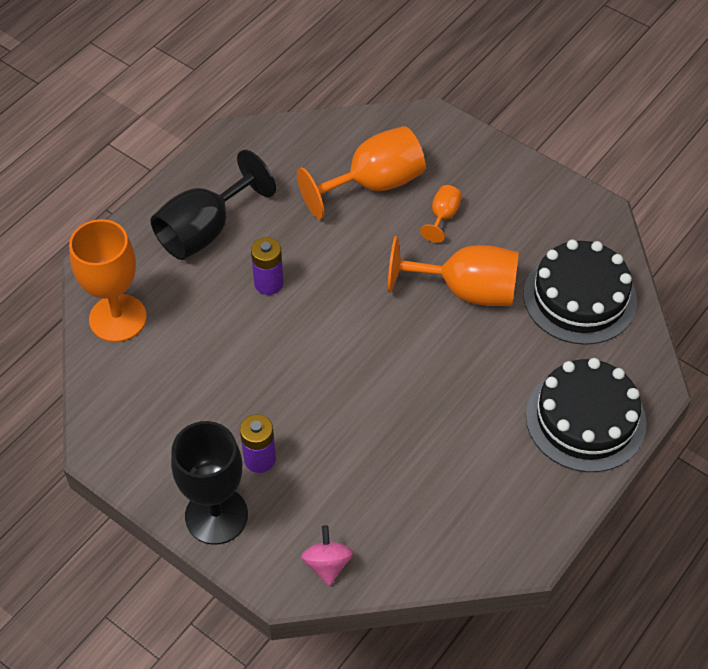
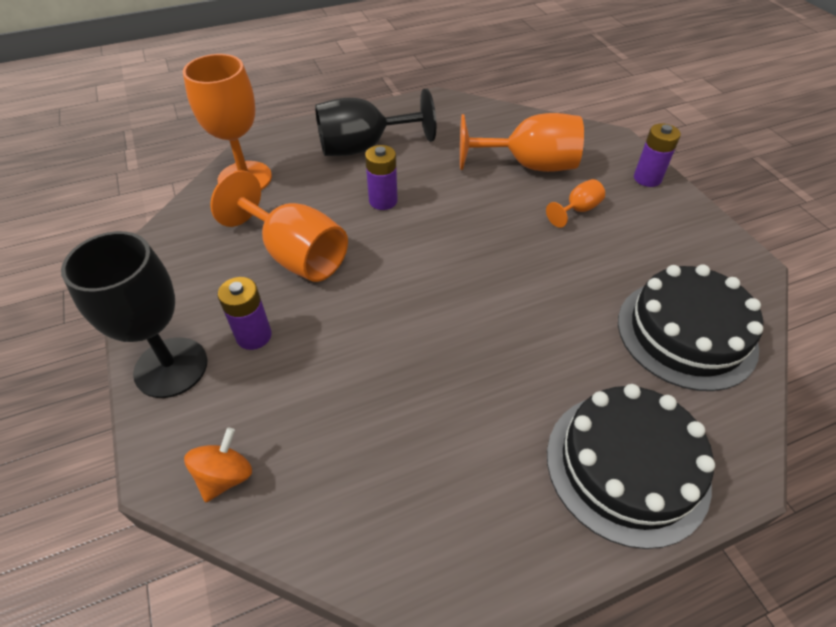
camera: 30 degrees right, 5 degrees down
pink spinning top [301,525,353,586] -> orange spinning top [184,428,252,502]
orange goblet [388,236,519,306] -> orange goblet moved to [210,170,348,282]
none -> purple battery [634,123,681,187]

